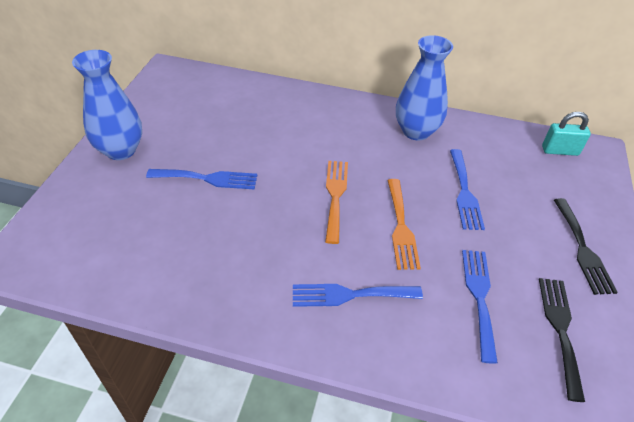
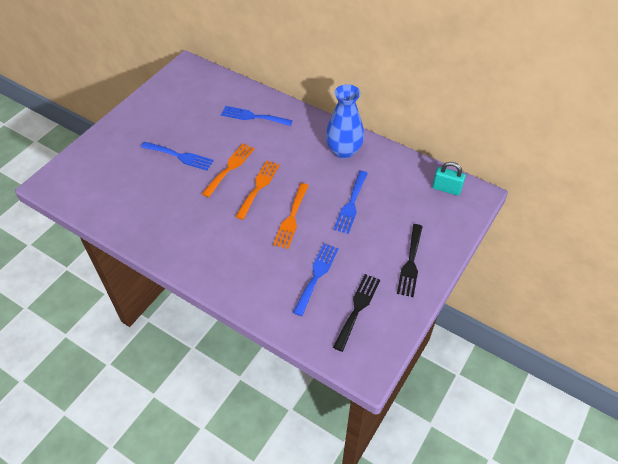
camera: 20 degrees right, 5 degrees up
blue vase [72,50,142,160] -> none
blue fork [293,284,423,307] -> blue fork moved to [221,106,293,126]
none -> orange fork [202,143,255,197]

